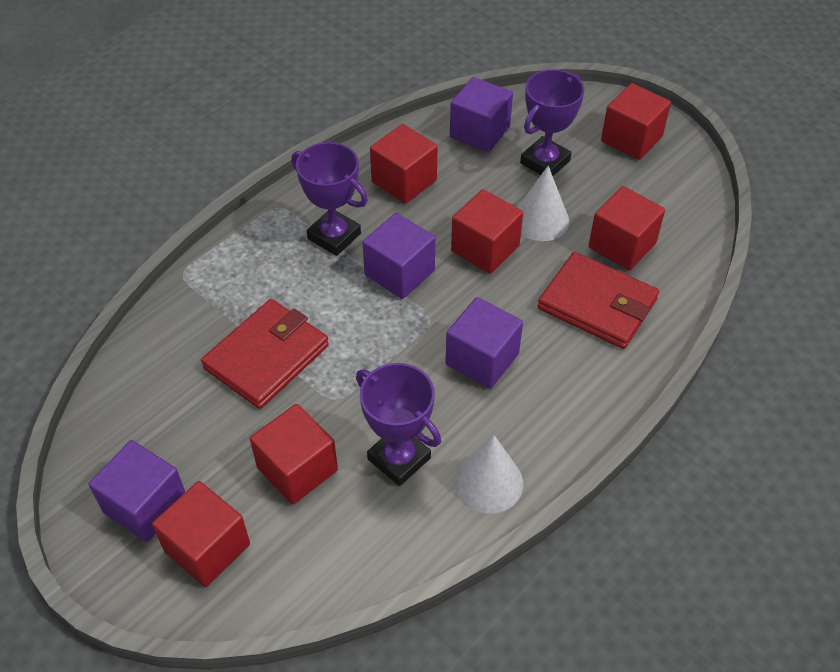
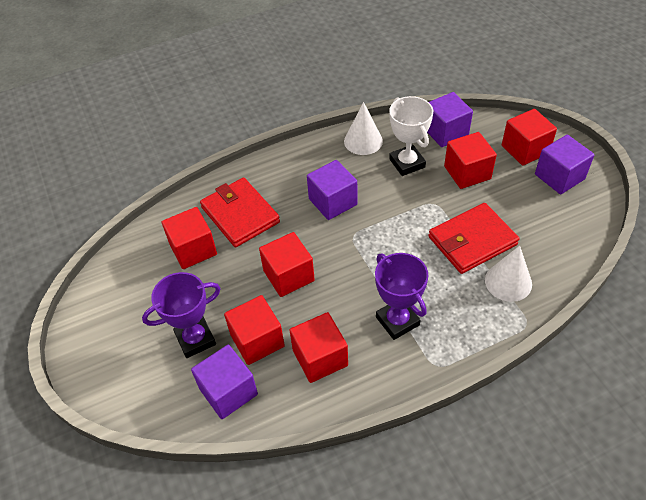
camera: 155 degrees left, 0 degrees up
purple trophy [356,363,441,486] -> white trophy [389,96,433,176]
purple cube [362,213,435,299] -> purple cube moved to [427,92,473,147]
white cone [517,166,569,241] -> white cone moved to [485,245,532,302]
red cube [601,83,671,160] -> red cube moved to [224,295,285,365]

